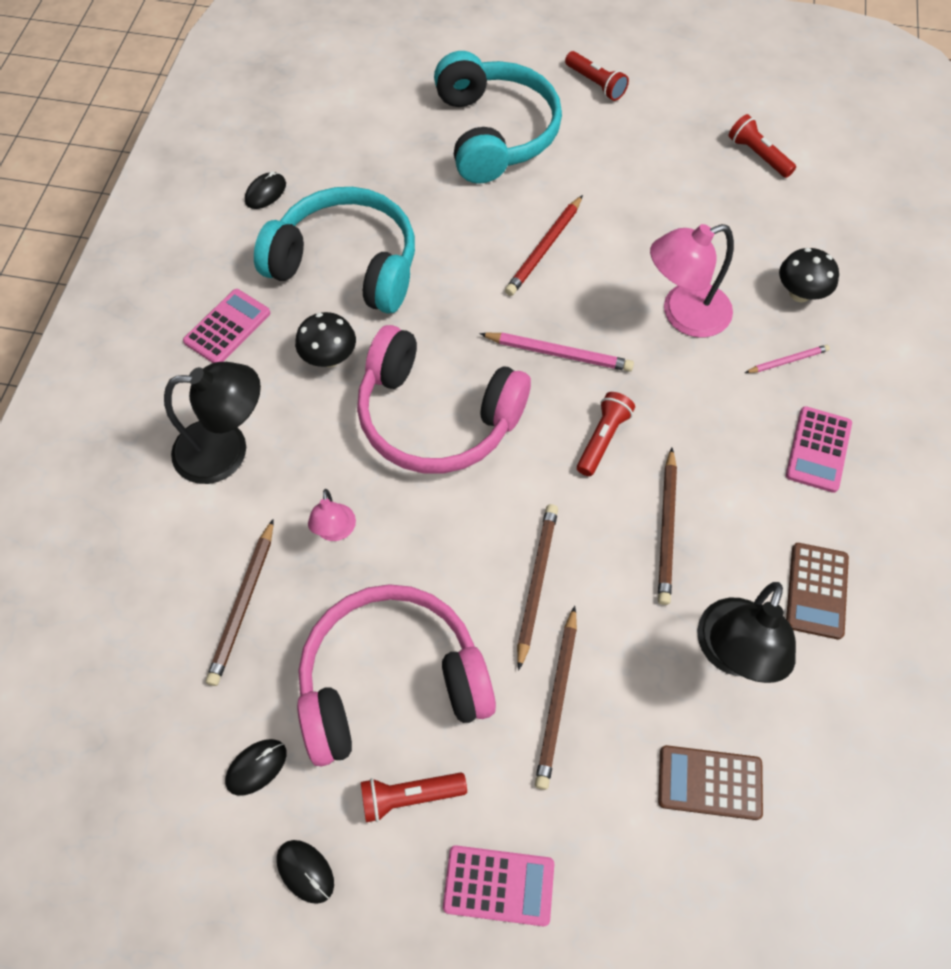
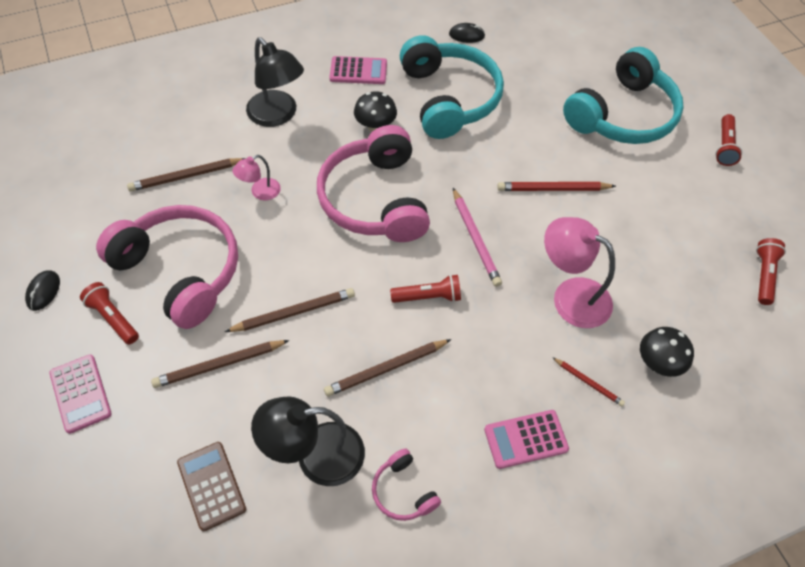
camera: 55 degrees right, 5 degrees down
black mouse [225,739,287,796] -> none
pink pencil [745,345,830,373] -> red pencil [552,357,625,406]
brown calculator [786,543,849,639] -> pink headphones [372,449,441,521]

